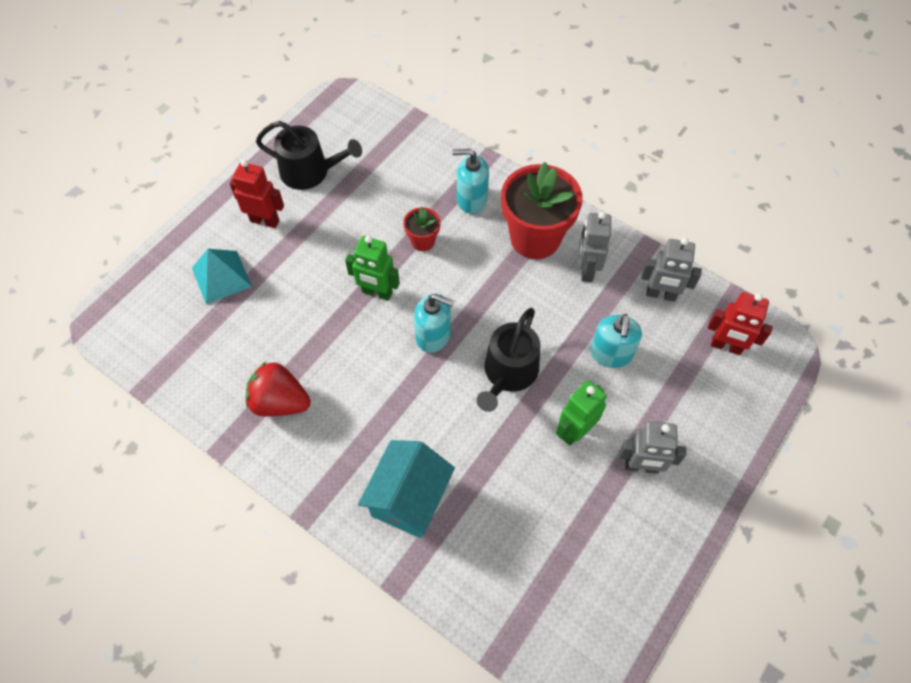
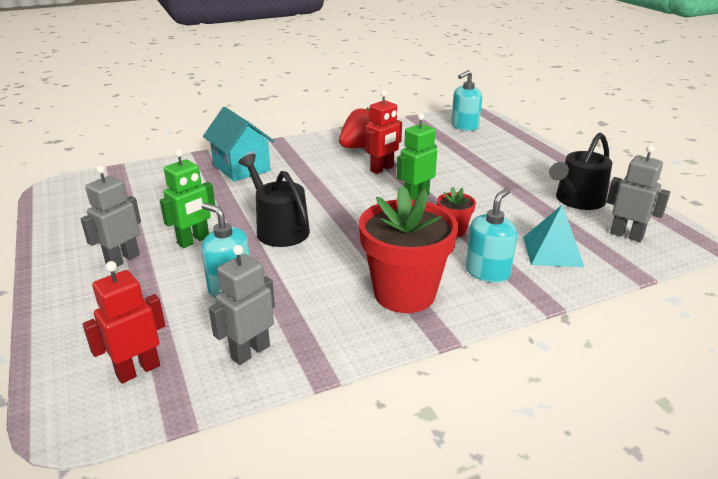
camera: 120 degrees right, 30 degrees down
turquoise pyramid [192,249,252,304] -> turquoise pyramid moved to [523,205,584,267]
red robot [230,160,284,228] -> red robot moved to [366,90,402,174]
turquoise soap dispenser [414,294,454,353] -> turquoise soap dispenser moved to [451,70,482,131]
green robot [556,380,607,445] -> green robot turned 60 degrees clockwise [160,149,215,248]
grey robot [578,212,611,282] -> grey robot moved to [607,145,670,242]

